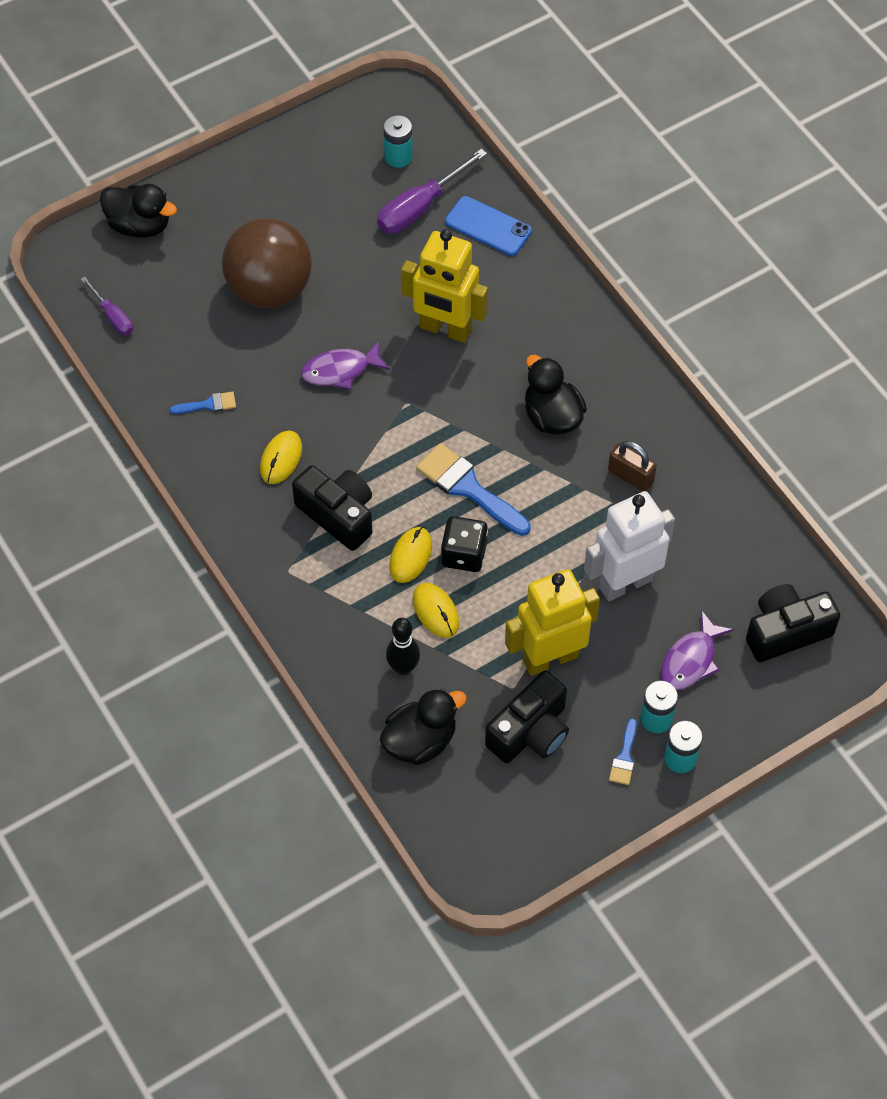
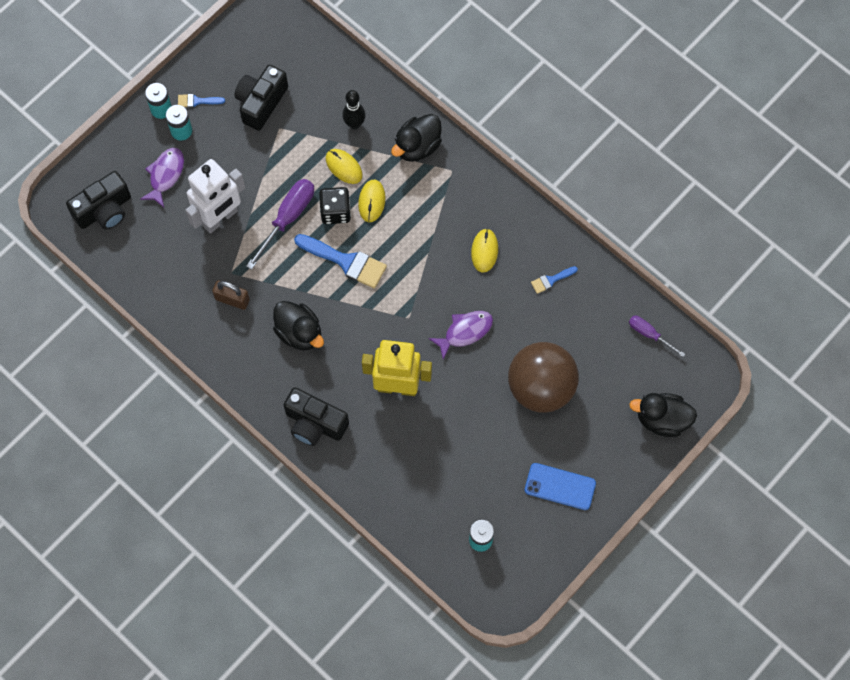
camera: 165 degrees right, 10 degrees up
black camera [292,465,372,551] -> black camera moved to [284,388,349,446]
purple screwdriver [377,149,487,234] -> purple screwdriver moved to [246,179,314,270]
black duck [380,688,467,765] -> black duck moved to [391,114,442,162]
blue phone [445,196,532,256] -> blue phone moved to [524,463,596,510]
yellow robot [505,569,600,676] -> none
blue brush [609,719,637,785] -> blue brush turned 90 degrees counterclockwise [178,94,225,108]

